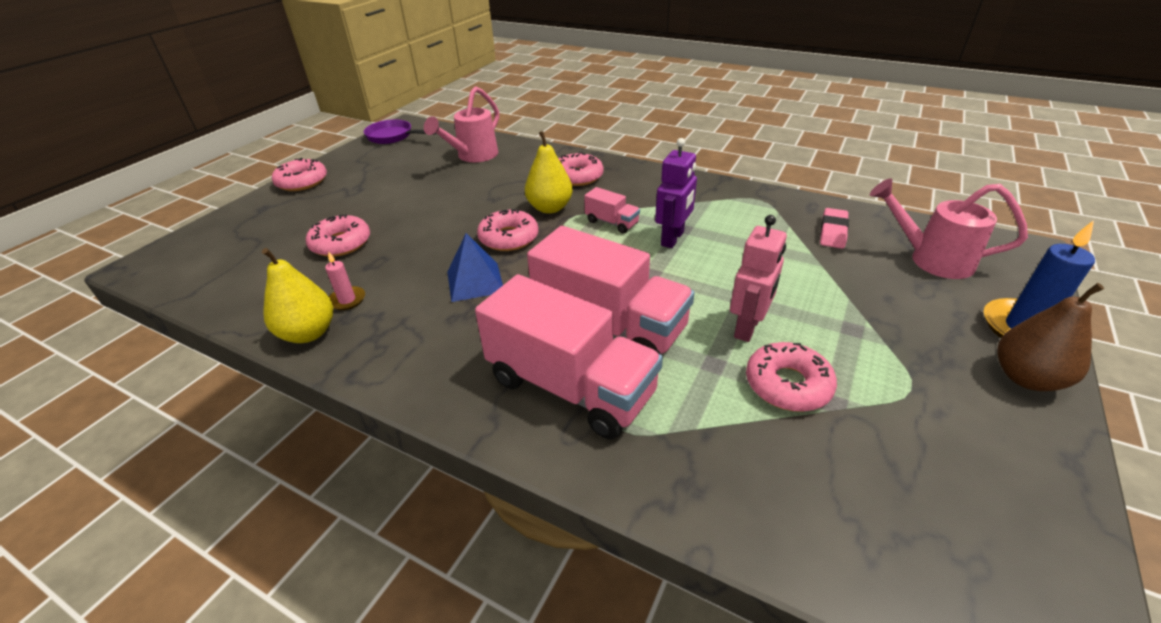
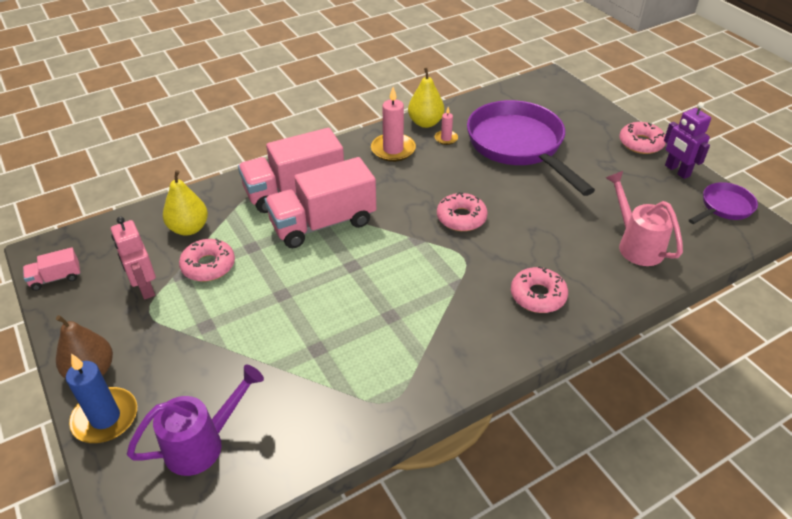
camera: 120 degrees right, 5 degrees up
pink donut [306,214,370,257] -> purple pan [467,100,595,196]
blue pyramid [447,233,503,302] -> none
yellow pear [525,131,573,214] -> yellow pear moved to [163,170,208,236]
pink truck [584,187,640,234] -> pink truck moved to [23,247,81,291]
purple robot [655,138,697,248] -> purple robot moved to [664,102,711,179]
pink robot [730,215,787,342] -> pink robot moved to [111,216,156,300]
pink eraser [820,208,849,249] -> none
pink watering can [870,179,1028,279] -> purple watering can [127,365,264,476]
none -> pink candle [371,87,416,162]

